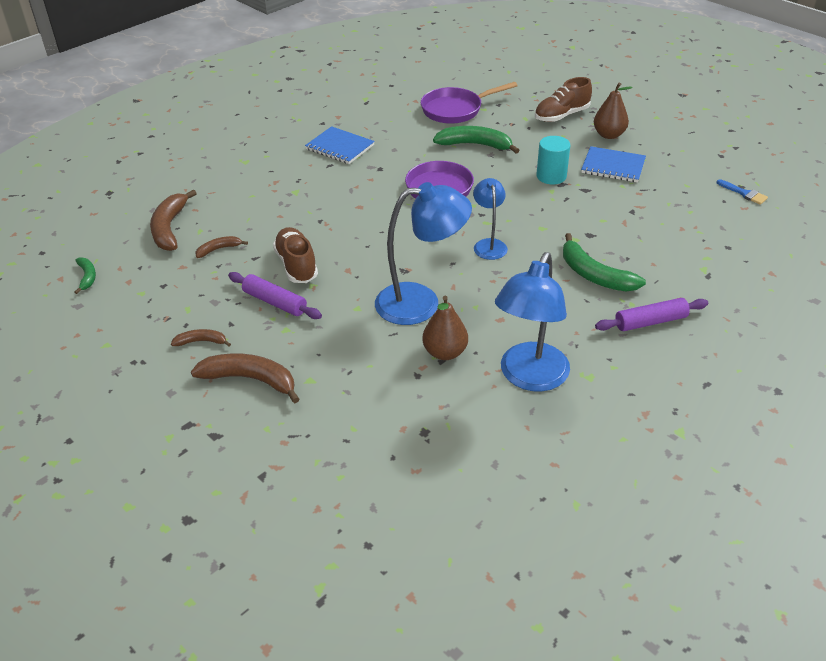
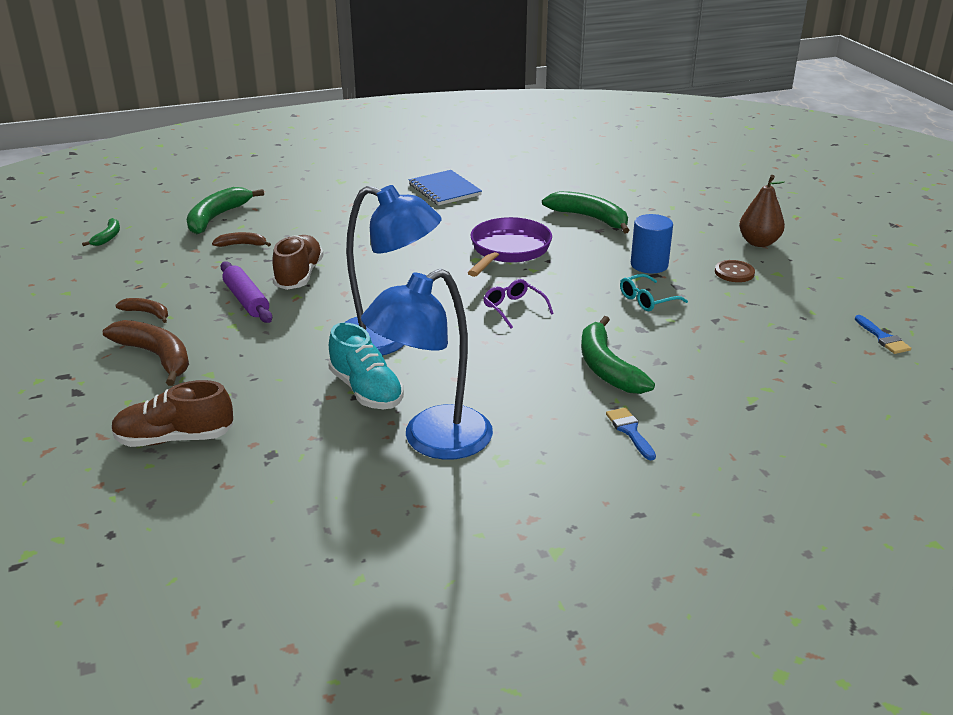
camera: 25 degrees right, 10 degrees down
brown banana [150,189,197,251] -> green banana [186,187,264,234]
purple pan [421,82,518,124] -> none
brown pear [422,295,468,360] -> turquoise shoe [328,323,404,409]
blue lamp [473,178,508,260] -> purple glasses [483,279,554,329]
brown shoe [535,77,592,122] -> brown shoe moved to [111,380,233,447]
turquoise cylinder [536,136,571,184] -> blue cylinder [631,214,673,273]
blue notebook [581,146,646,183] -> brown button [715,260,755,282]
purple rolling pin [595,298,709,331] -> blue brush [606,407,656,460]
none -> turquoise glasses [620,274,688,311]

